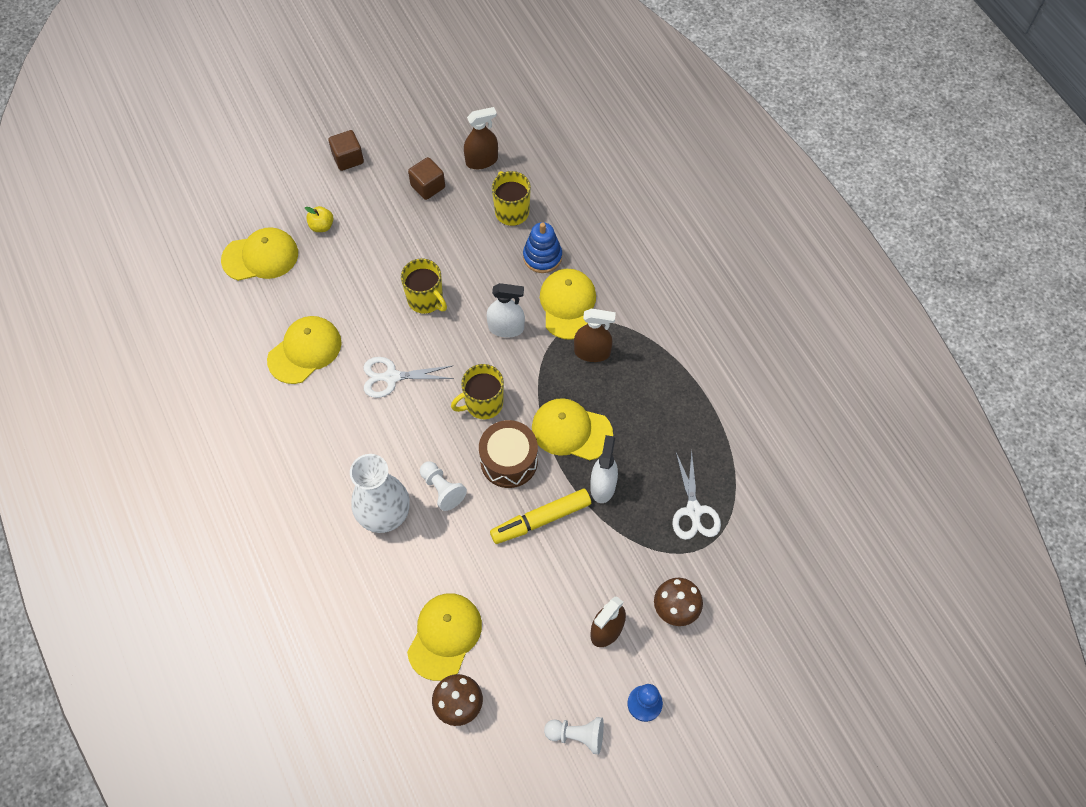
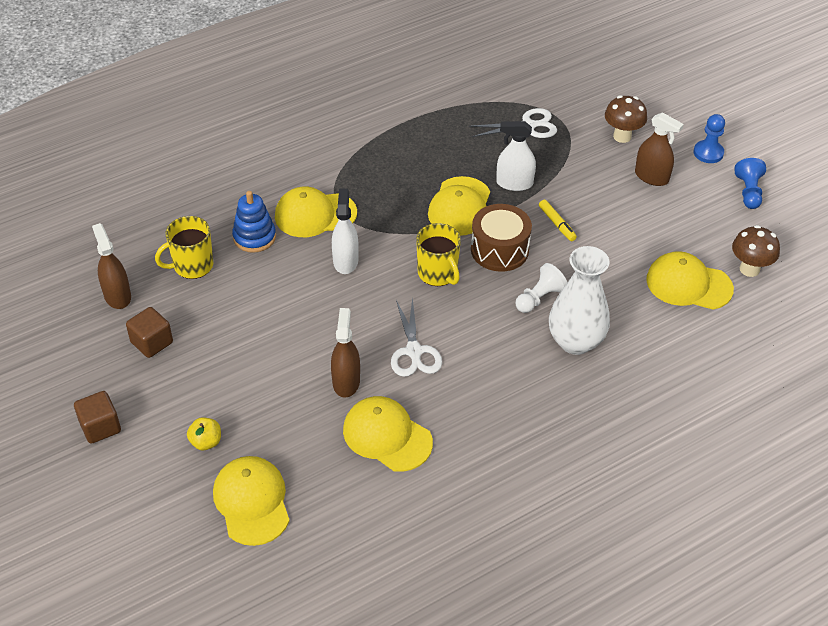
camera: 95 degrees left, 15 degrees down
yellow mug [401,259,447,314] -> none
yellow marker [490,489,591,544] -> yellow marker [539,200,577,241], size x0.56
white pawn [544,717,604,755] -> blue pawn [734,158,766,209]
brown spray bottle [574,308,616,362] -> brown spray bottle moved to [331,308,360,398]

